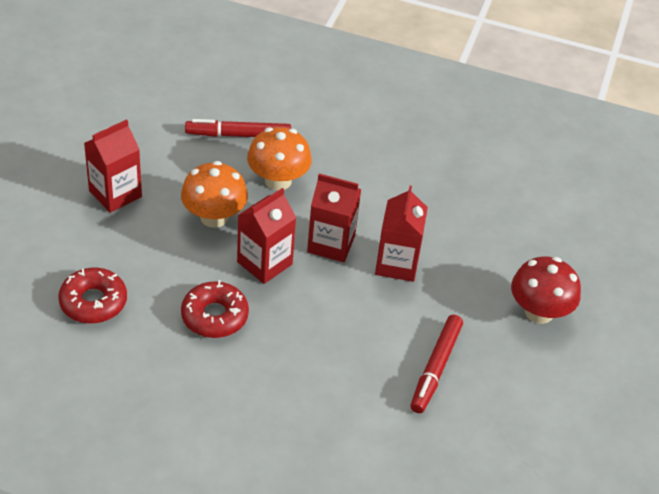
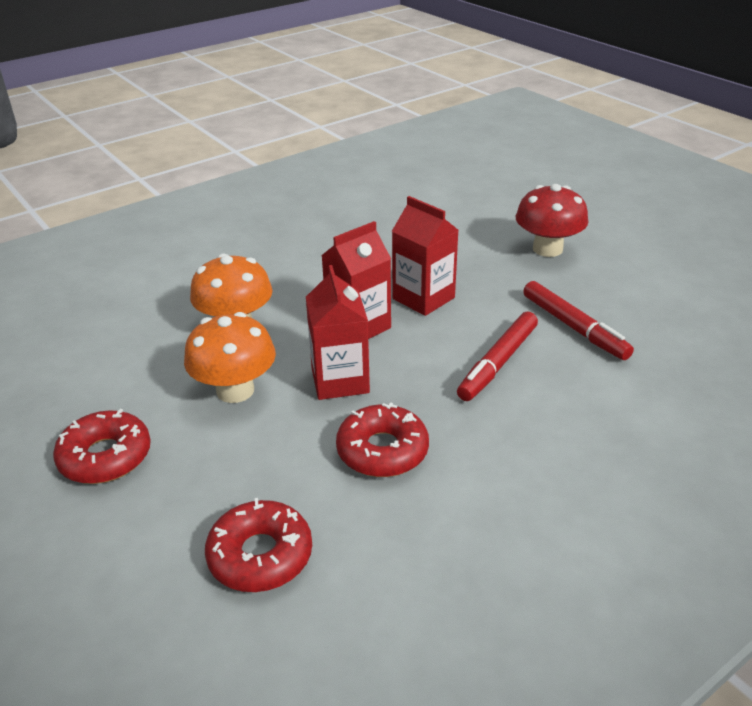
camera: 50 degrees left, 10 degrees down
red carton [84,119,142,213] -> red donut [53,409,151,484]
red marker [185,119,291,137] -> red marker moved to [457,312,538,401]

